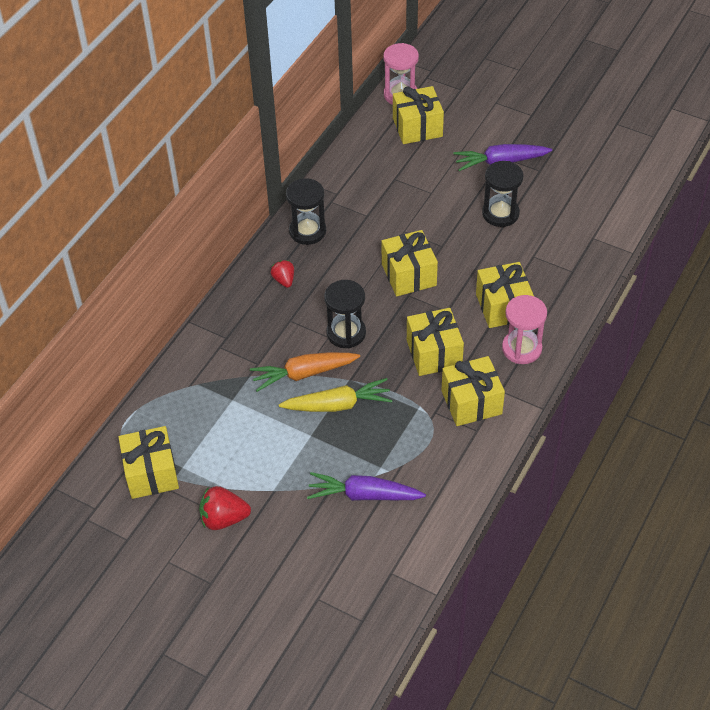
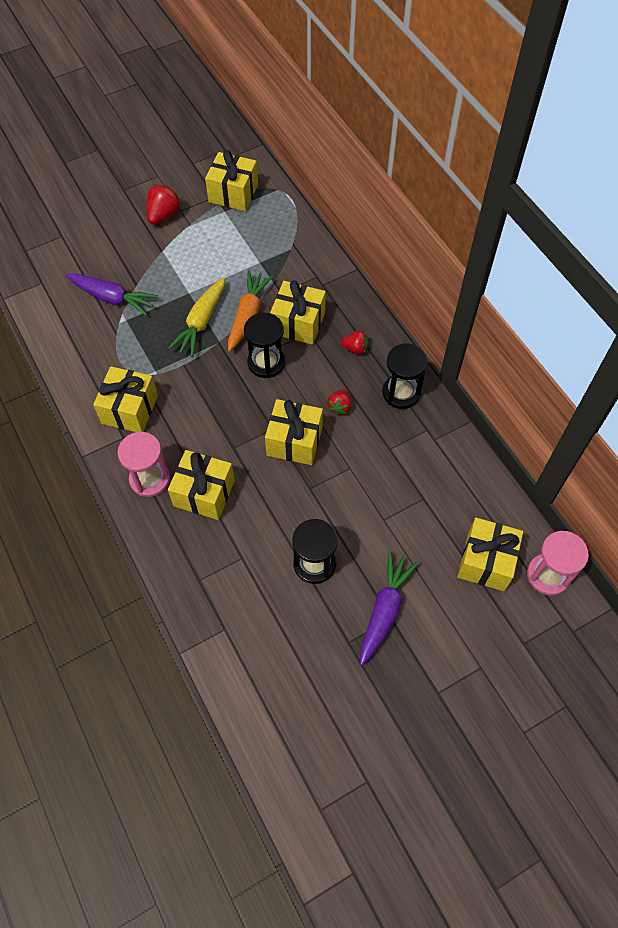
camera: 120 degrees right, 10 degrees up
purple carrot [307,472,426,501] -> purple carrot turned 75 degrees clockwise [65,273,158,316]
yellow gift [407,308,464,376] -> yellow gift moved to [270,280,326,345]
none -> red strawberry [327,389,351,415]

